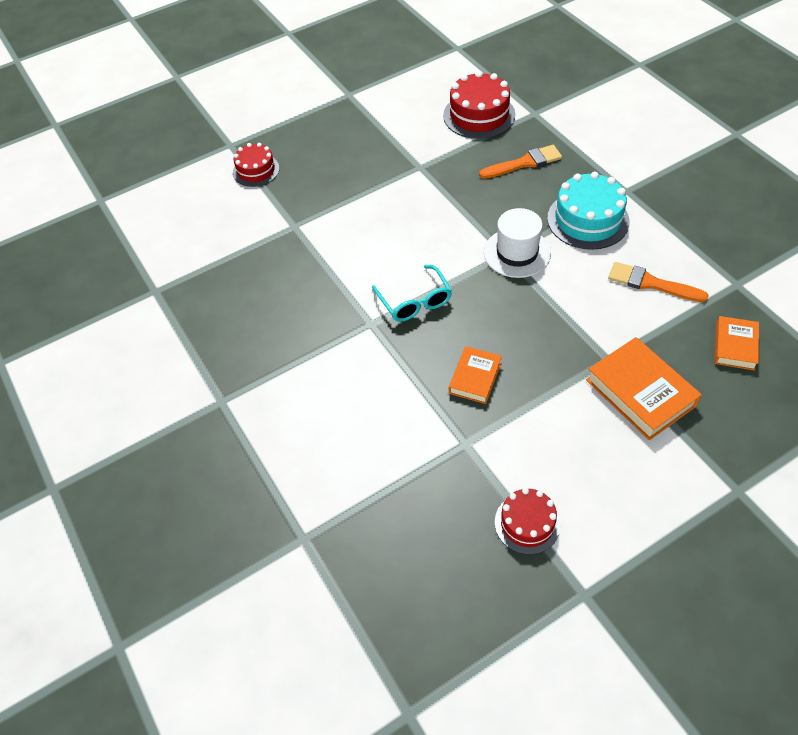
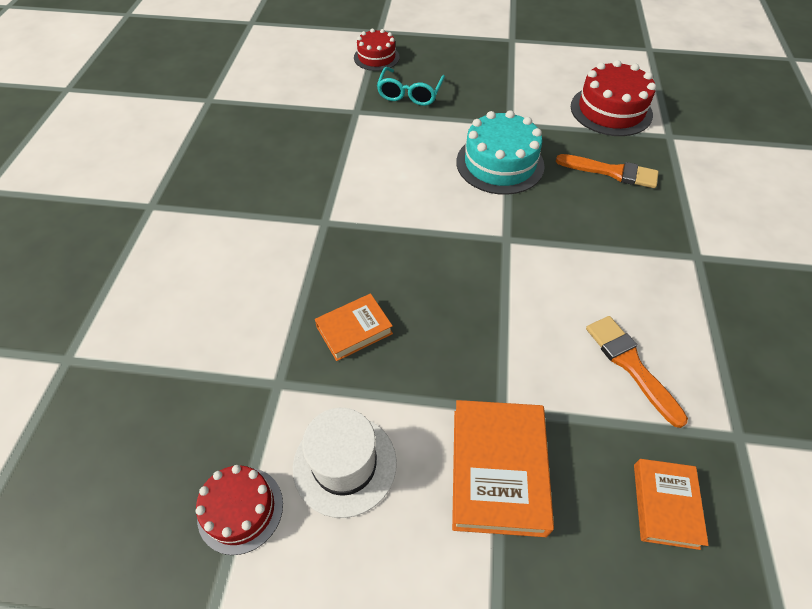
camera: 35 degrees right, 0 degrees up
turquoise glasses [372,265,452,322] -> turquoise glasses moved to [377,67,445,106]
white hat [484,208,551,278] -> white hat moved to [293,408,397,518]
turquoise cake [547,172,630,250] -> turquoise cake moved to [456,110,545,195]
orange book [715,316,759,371] -> orange book turned 45 degrees counterclockwise [634,459,709,550]

